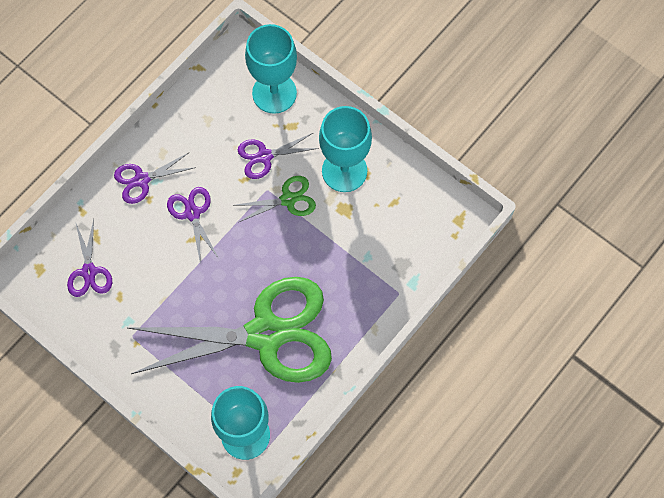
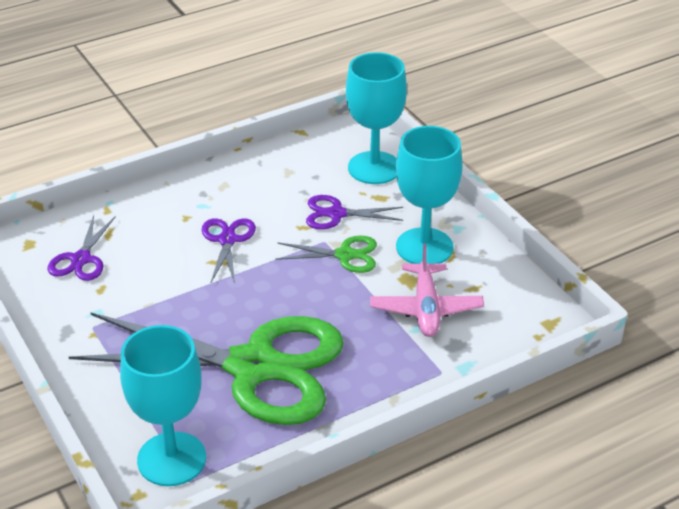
camera: 20 degrees right, 30 degrees down
purple scissors [114,152,196,204] -> none
none -> pink plane [370,243,484,337]

